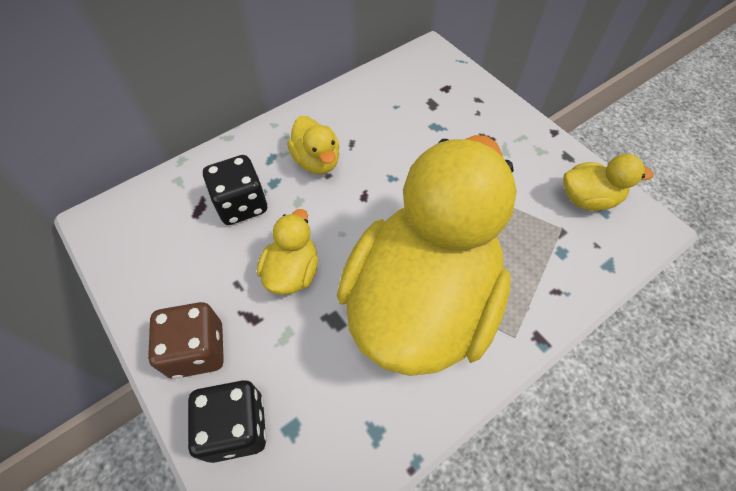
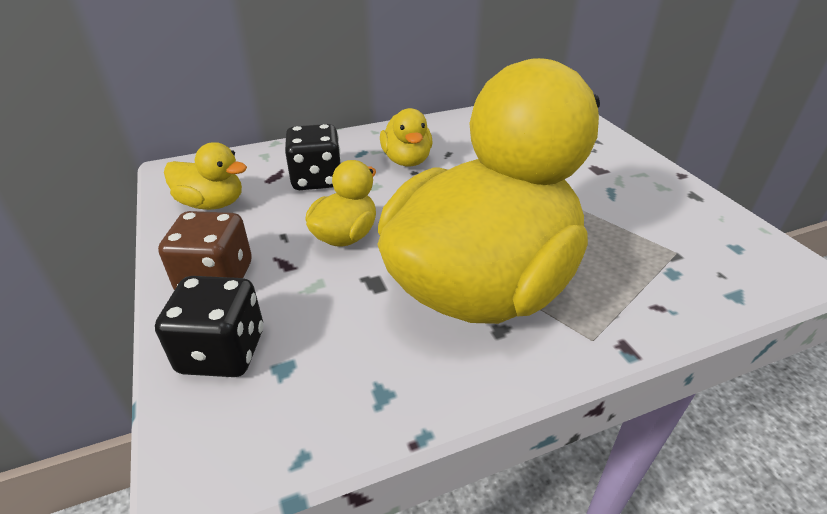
camera: 15 degrees right, 20 degrees down
yellow duck [563,154,653,211] -> yellow duck moved to [164,142,247,210]

